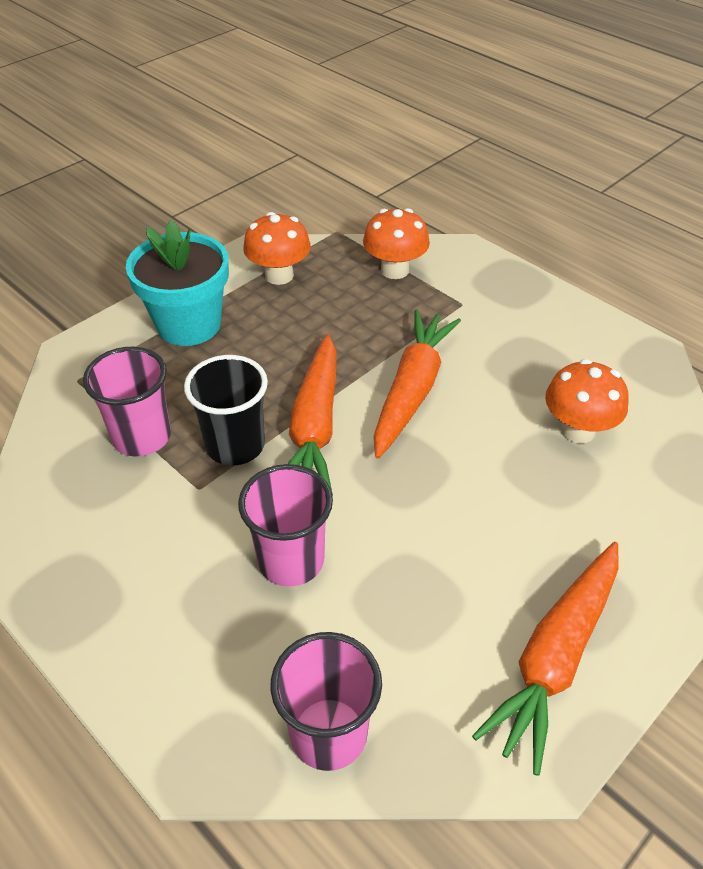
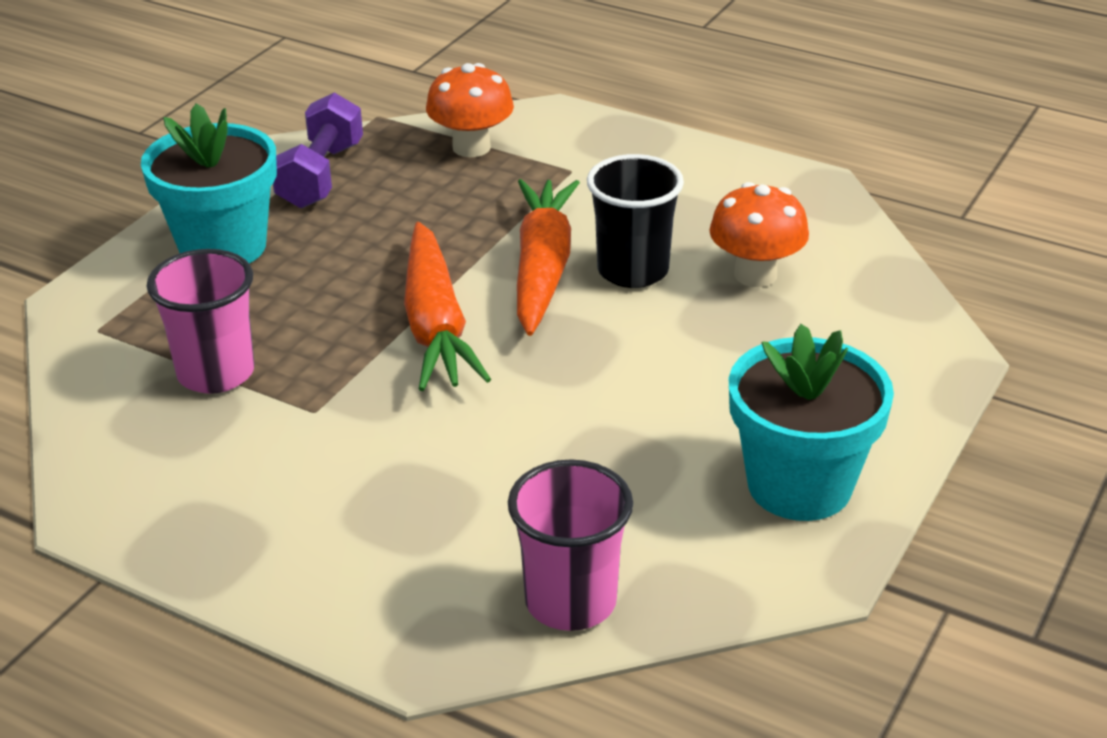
camera: 15 degrees left, 10 degrees down
black cup [184,355,268,466] -> black cup moved to [587,154,684,288]
pink cup [238,464,333,587] -> none
orange mushroom [243,212,311,285] -> purple dumbbell [273,92,363,208]
orange carrot [472,542,619,776] -> turquoise flower pot [729,324,894,521]

